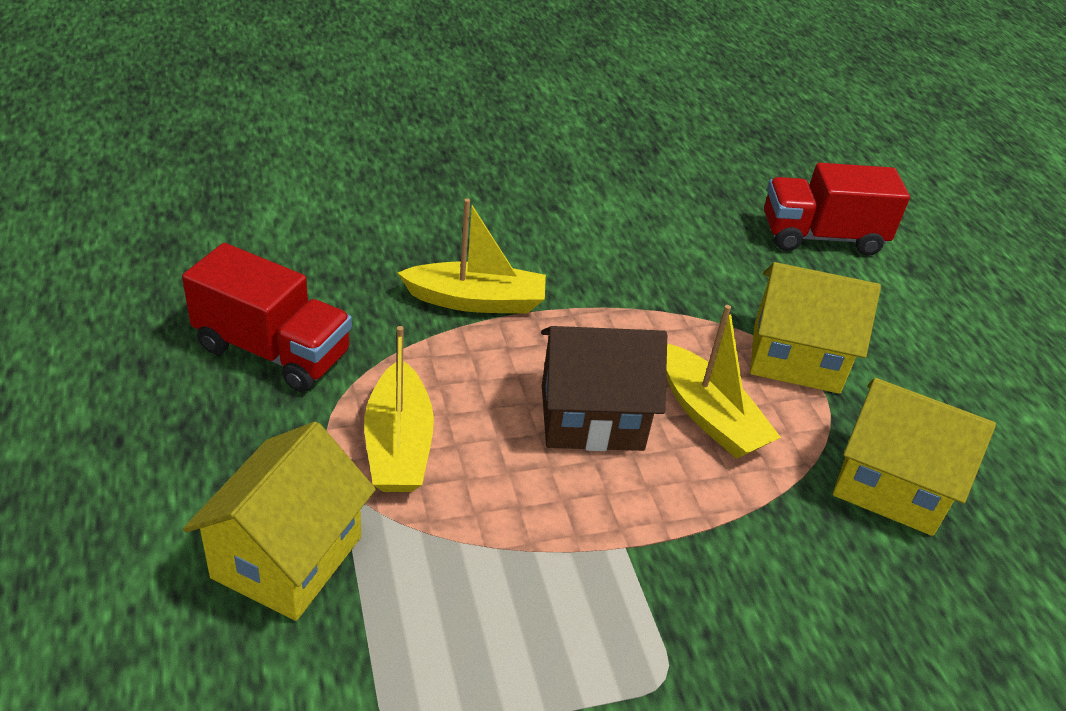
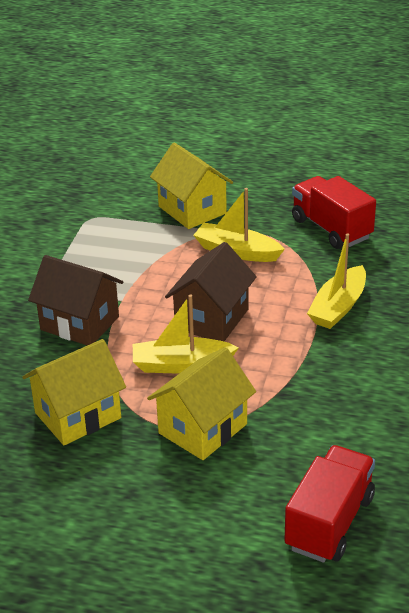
camera: 125 degrees right, 5 degrees down
red truck [182,243,352,392] -> red truck turned 90 degrees clockwise [292,176,376,249]
none -> brown house [28,255,123,345]

